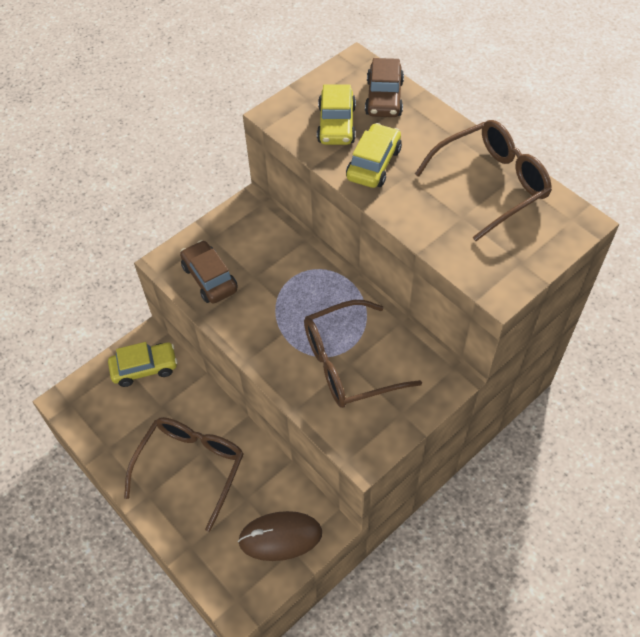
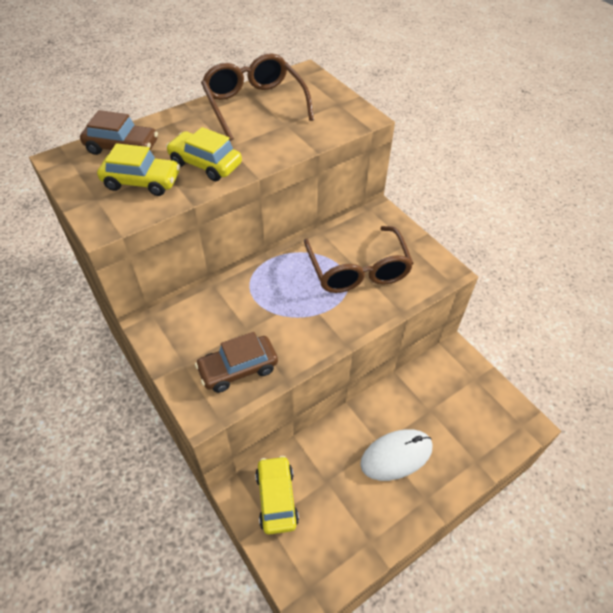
camera: 85 degrees left, 5 degrees down
brown glasses [124,417,244,532] -> white mouse [360,429,433,481]
brown mouse [238,511,322,561] -> none

